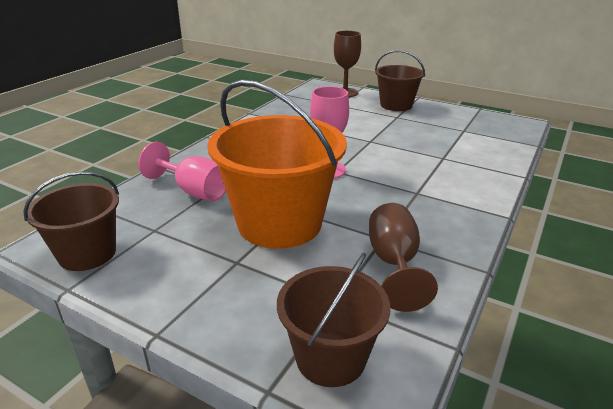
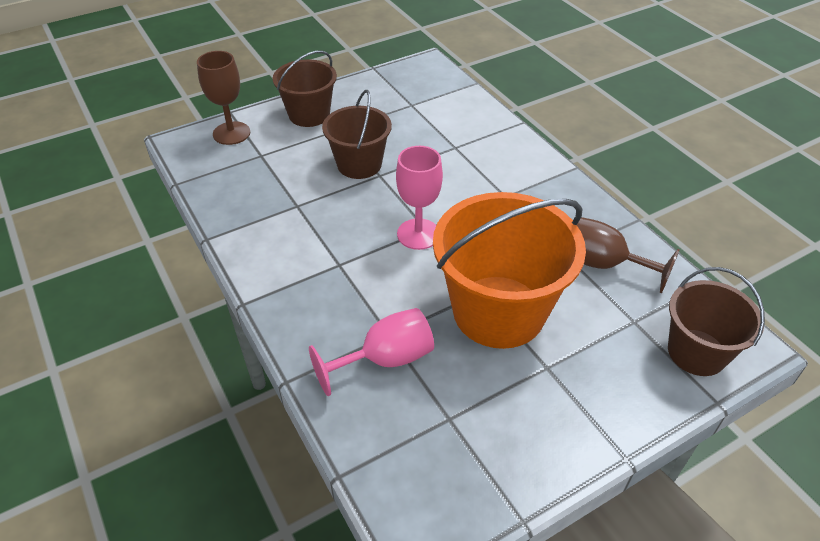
camera: 60 degrees left, 15 degrees up
brown bucket [23,171,119,271] -> brown bucket moved to [322,90,392,179]

